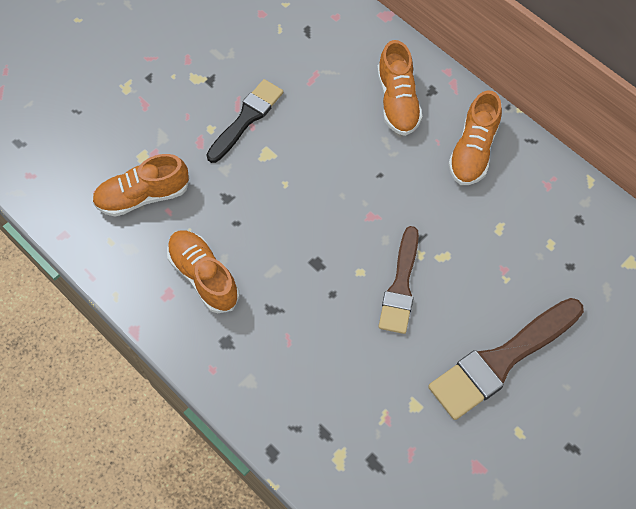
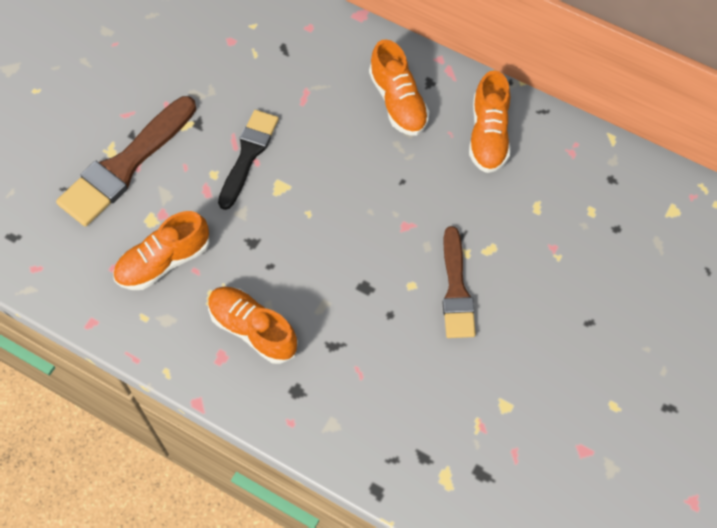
camera: 15 degrees left, 0 degrees up
brown brush [428,298,584,420] -> brown brush moved to [56,96,196,226]

